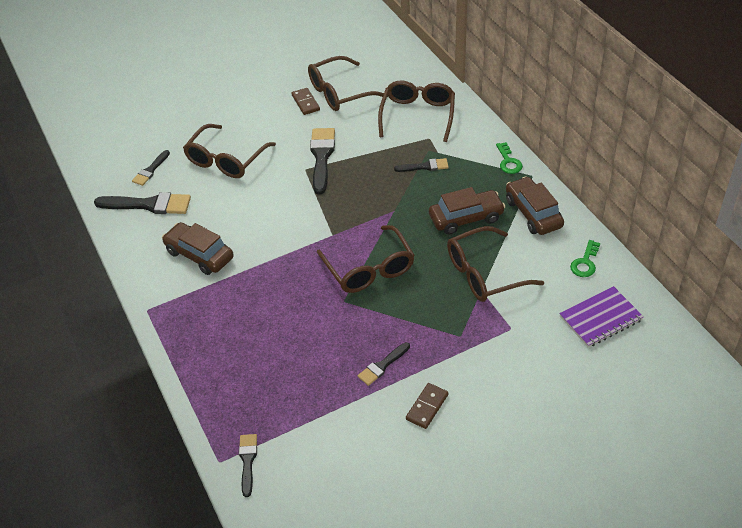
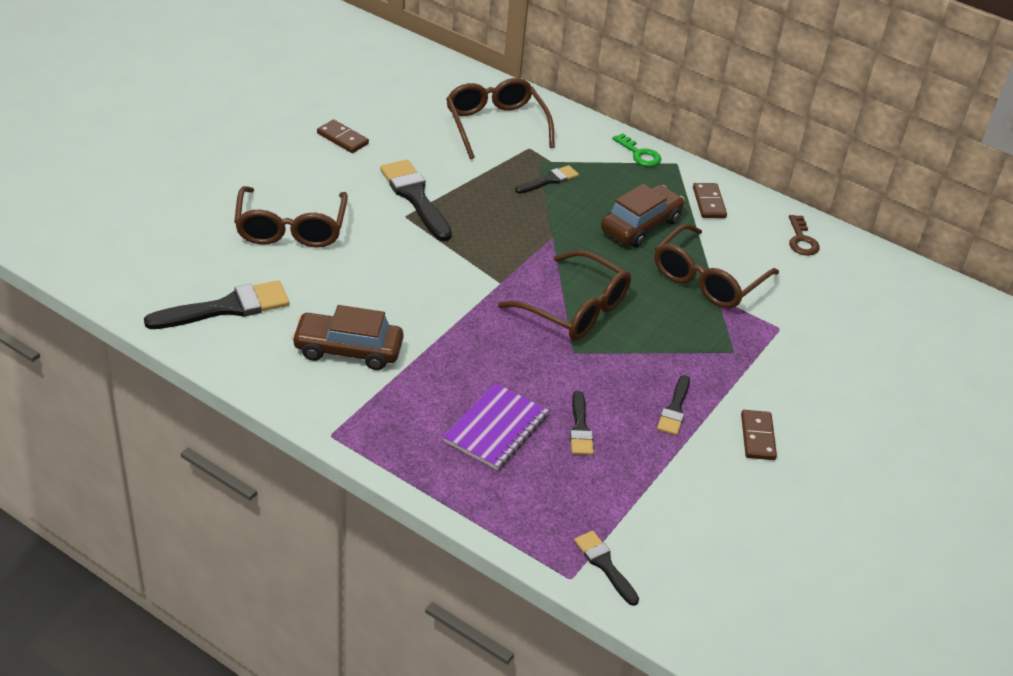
camera: 35 degrees left, 5 degrees down
black brush [132,150,170,186] -> black brush moved to [570,391,594,455]
brown glasses [308,56,388,111] -> none
brown car [506,176,564,235] -> brown domino [693,183,727,218]
purple notebook [559,286,644,348] -> purple notebook moved to [443,383,548,470]
green key [570,240,600,277] -> brown key [789,215,820,256]

